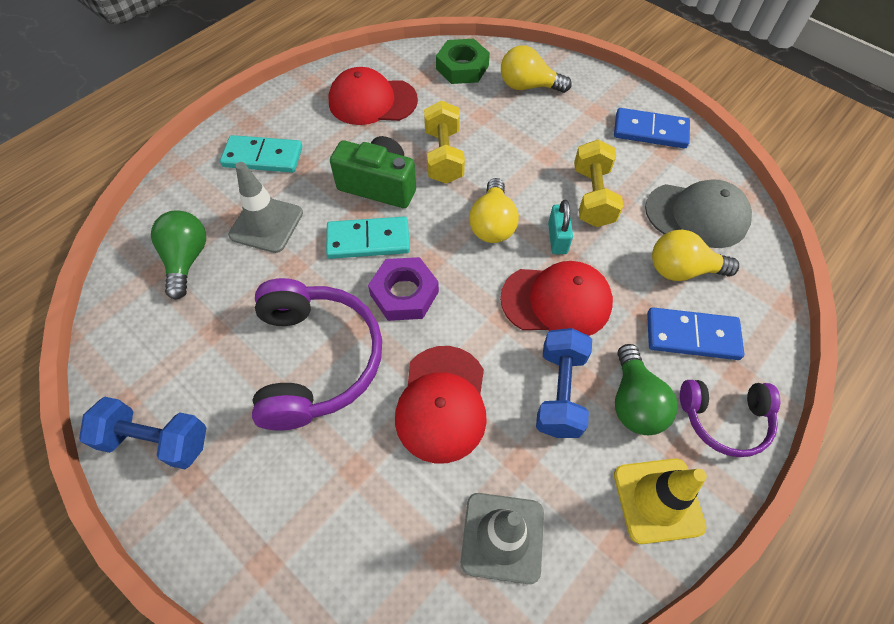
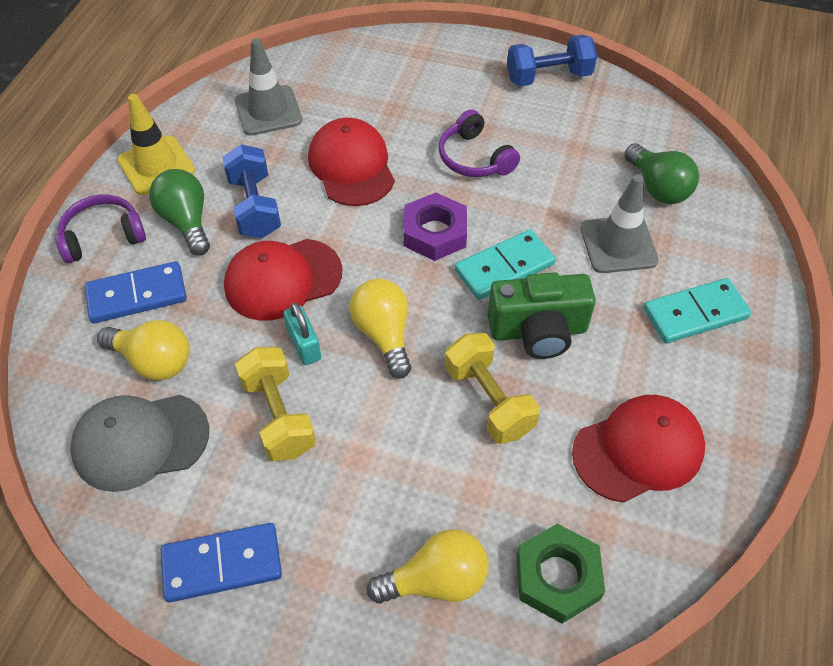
camera: 155 degrees right, 5 degrees down
purple headphones [252,278,382,431] -> purple headphones [439,110,520,177], size x0.58
yellow light bulb [652,230,739,281] -> yellow light bulb turned 45 degrees clockwise [97,320,189,381]

